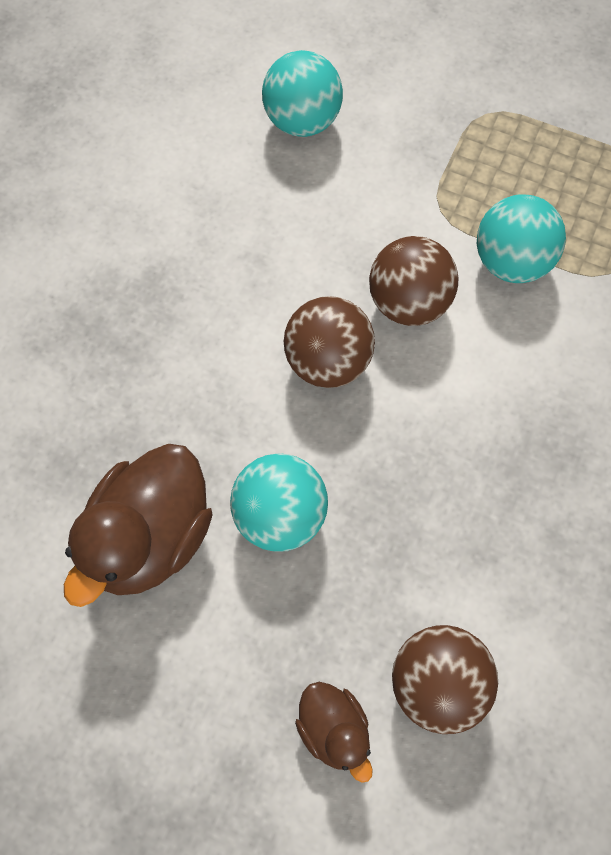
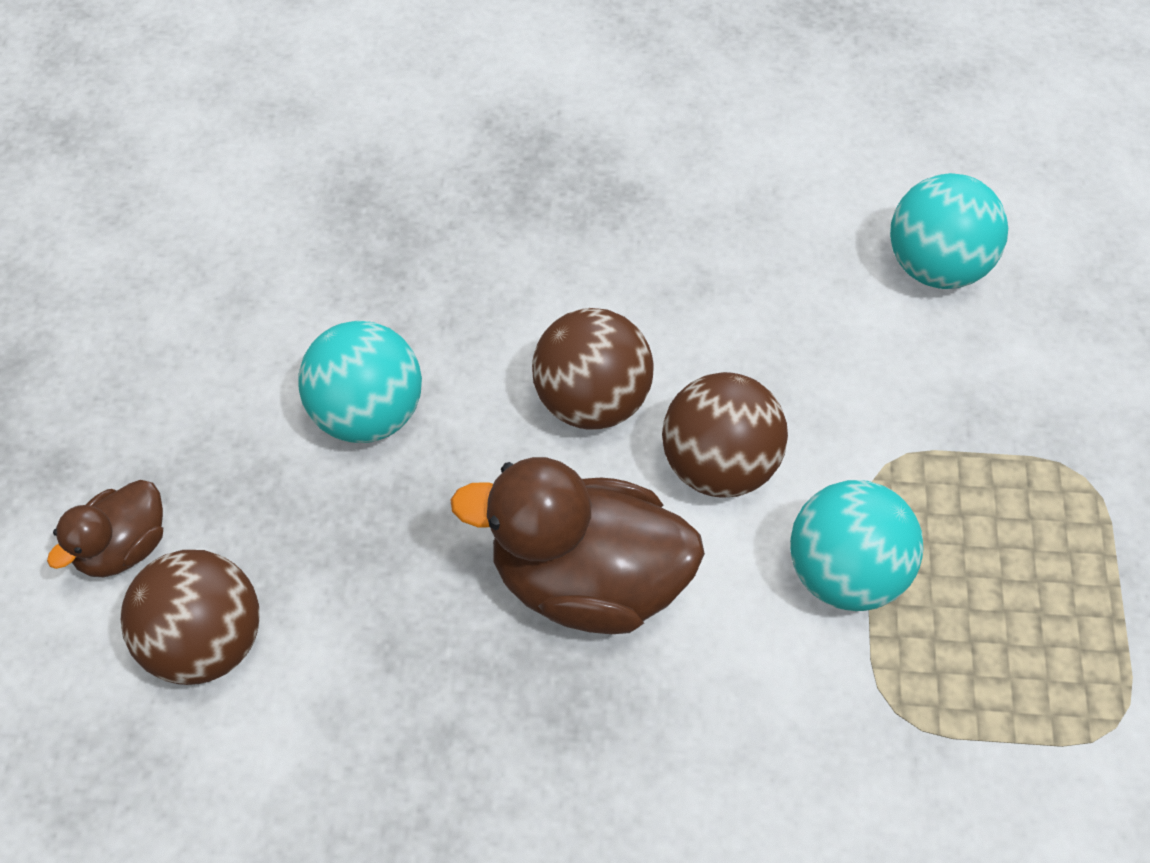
camera: 70 degrees right, 10 degrees down
brown duck [64,444,213,607] -> brown duck moved to [450,457,705,634]

